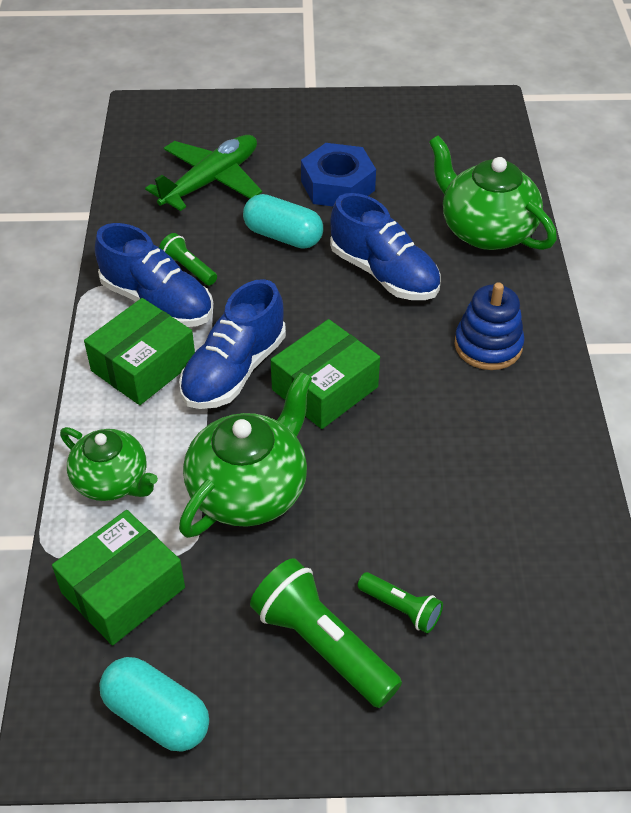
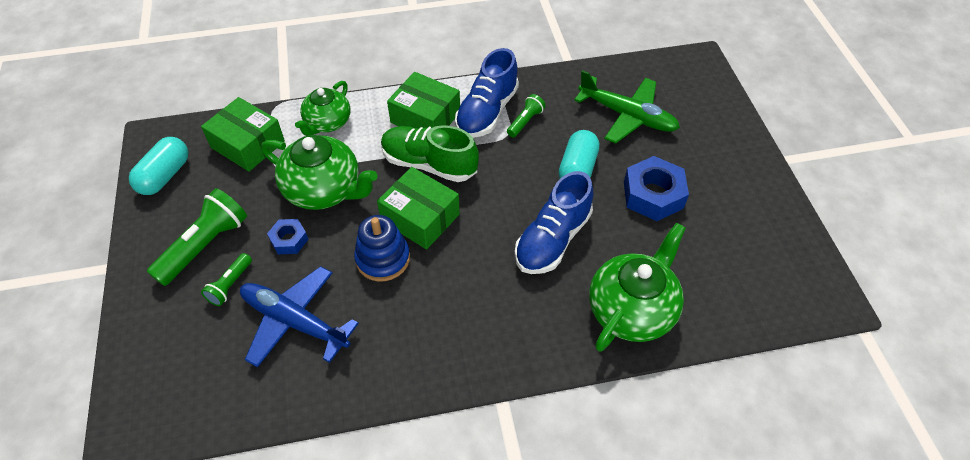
camera: 80 degrees right, 5 degrees up
blue shoe [179,279,286,409] -> green shoe [381,125,479,182]
blue stacking toy [454,282,525,370] -> blue stacking toy moved to [354,215,410,281]
none -> blue plane [240,266,359,368]
none -> blue nut [267,219,309,254]

